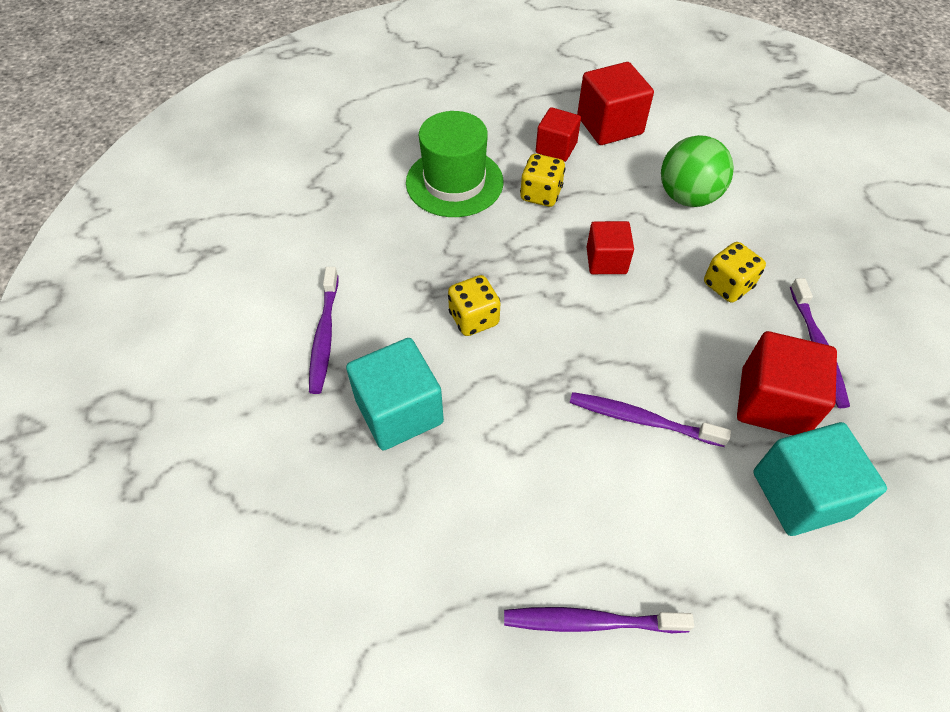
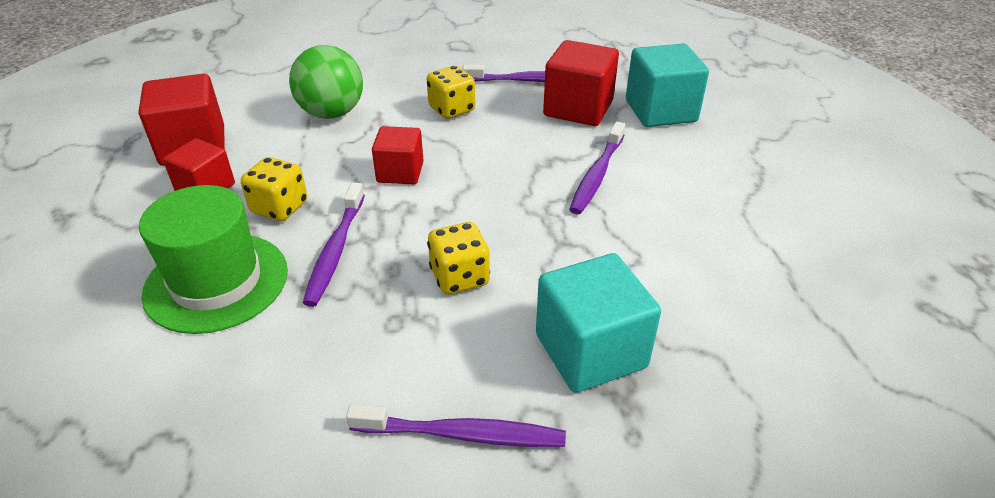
camera: 85 degrees left, 15 degrees down
purple toothbrush [504,607,694,633] -> purple toothbrush moved to [303,182,365,307]

